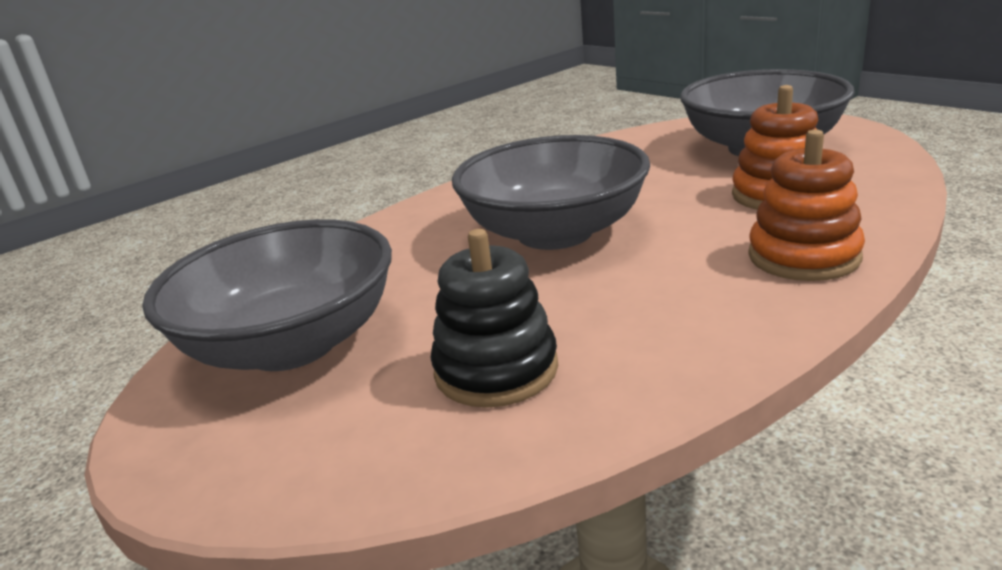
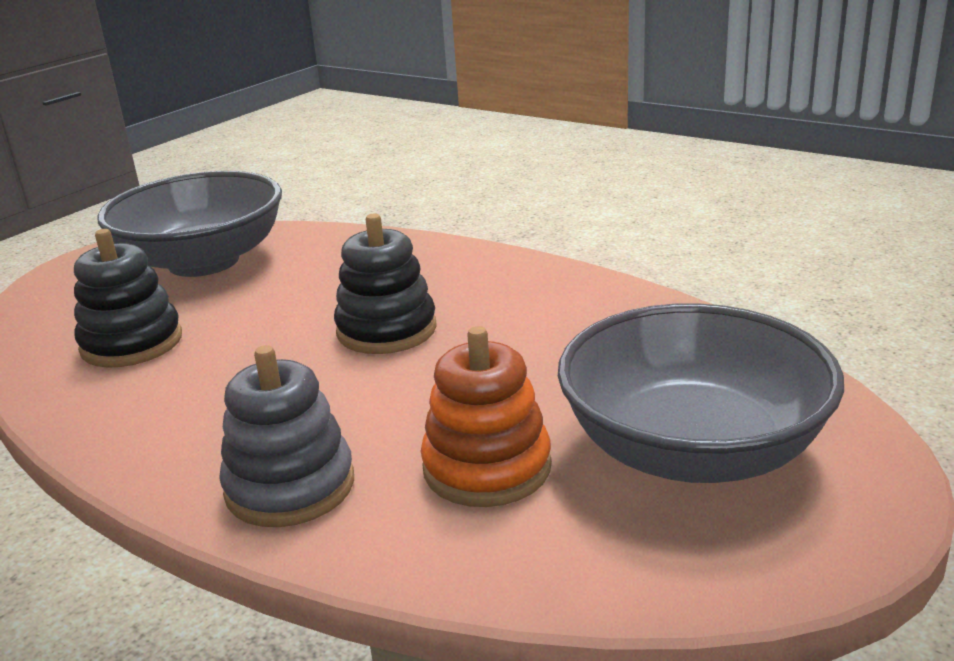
camera: 75 degrees right, 0 degrees up
grey bowl [452,135,650,250] -> black stacking toy [334,214,437,354]
orange stacking toy [748,129,865,281] -> grey stacking toy [219,345,354,527]

